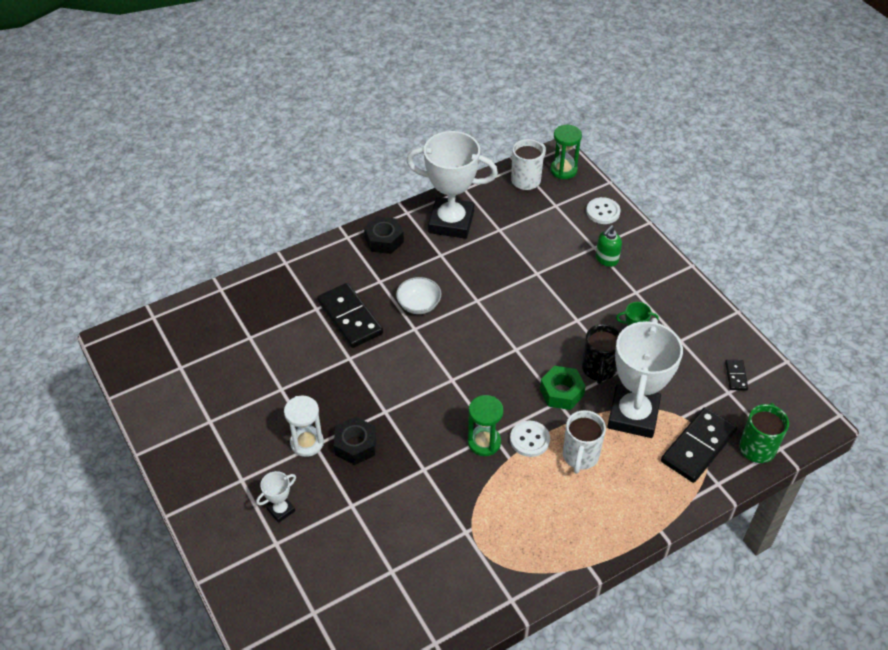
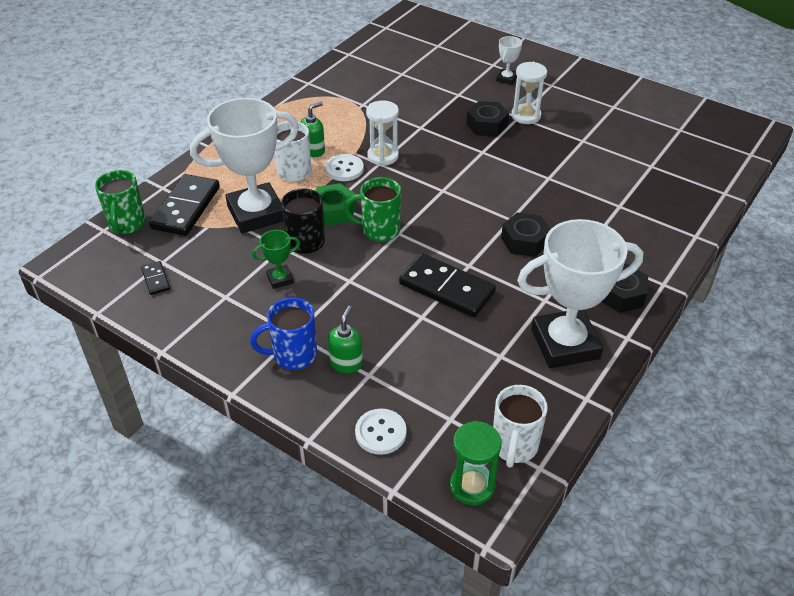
camera: 155 degrees right, 5 degrees down
black domino [317,283,383,348] -> black domino moved to [399,253,496,317]
white bowl [396,277,441,314] -> black nut [501,212,550,257]
green hourglass [468,395,503,456] -> white hourglass [366,100,399,166]
white trophy [607,318,683,438] -> white trophy turned 75 degrees clockwise [190,98,299,233]
none -> blue mug [250,297,317,370]
none -> green soap dispenser [301,102,325,157]
none -> green mug [344,177,401,242]

